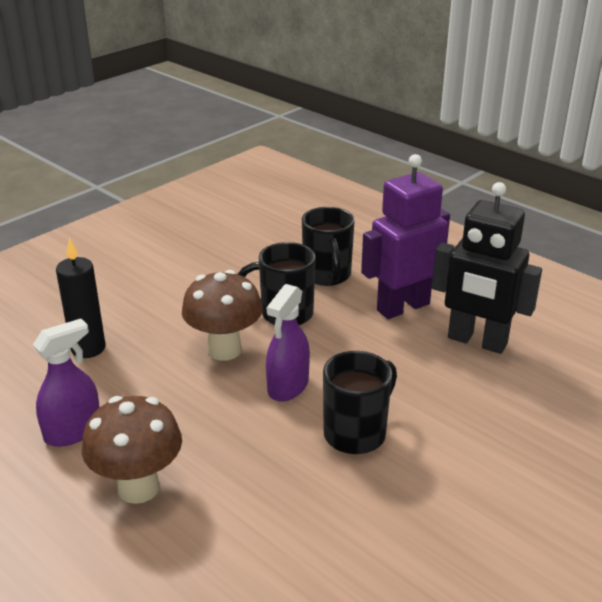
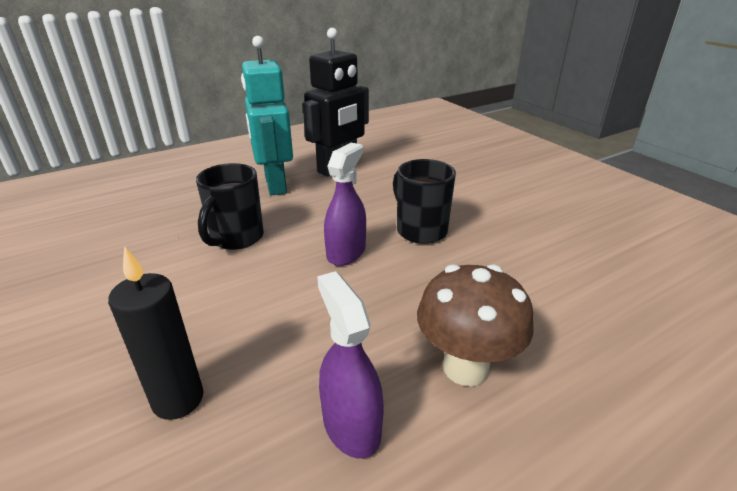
camera: 75 degrees left, 0 degrees up
brown mushroom [182,270,263,361] -> none
purple spray bottle [266,284,310,402] -> purple spray bottle turned 105 degrees counterclockwise [324,142,366,266]
black mug [302,207,355,286] -> none
purple robot [361,154,450,319] -> turquoise robot [241,36,293,196]

